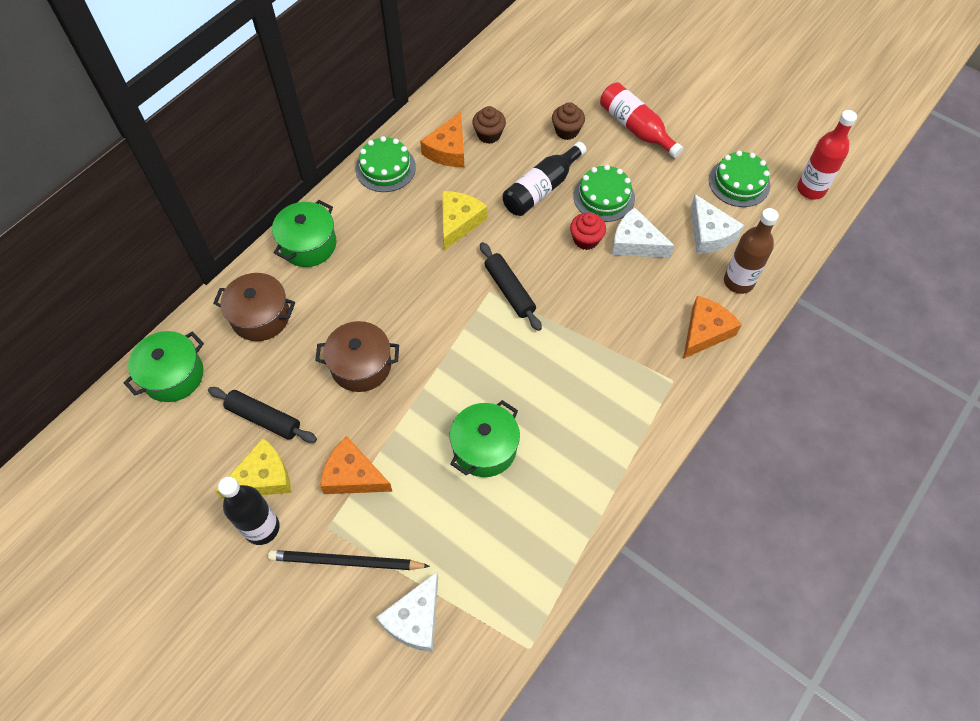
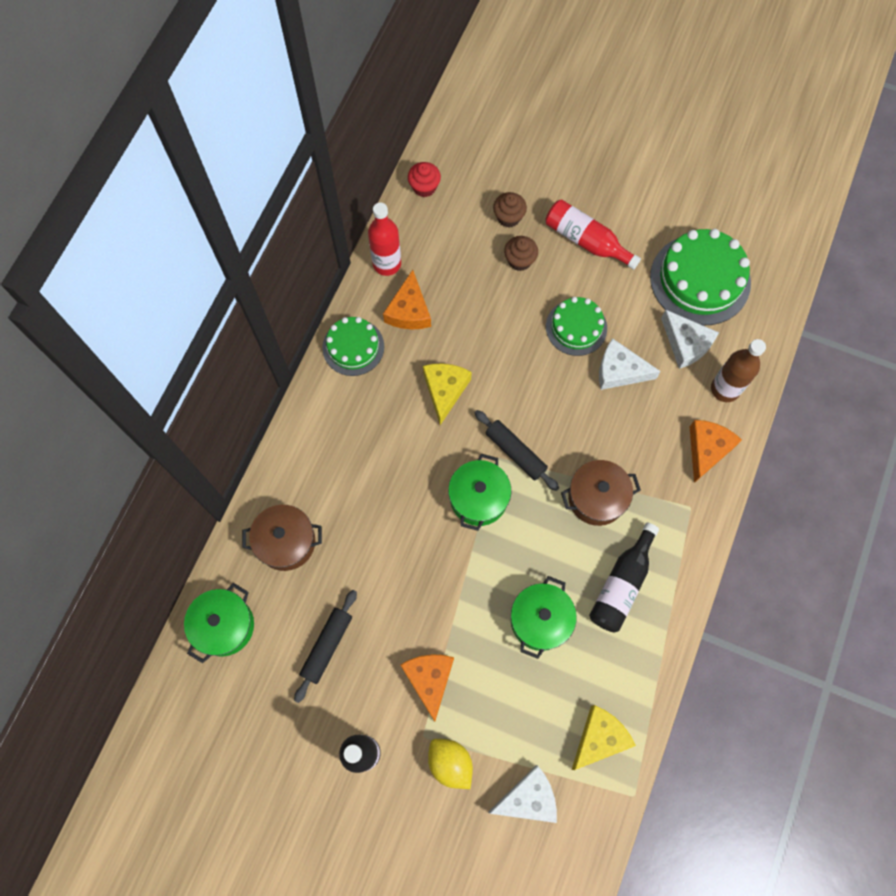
camera: 15 degrees left, 10 degrees up
black rolling pin [208,387,317,443] -> black rolling pin turned 75 degrees counterclockwise [294,590,357,703]
yellow cheese [216,438,291,499] -> yellow cheese moved to [572,705,636,770]
black pencil [268,550,430,570] -> yellow lemon [428,739,473,789]
green pot [272,200,337,267] -> green pot moved to [448,454,511,531]
brown pot [315,321,399,392] -> brown pot moved to [561,460,641,526]
orange cheese [320,436,393,494] -> orange cheese turned 75 degrees clockwise [401,654,454,722]
white cheese [376,572,438,652] -> white cheese turned 120 degrees counterclockwise [488,765,557,823]
brown cupcake [472,106,506,144] -> brown cupcake moved to [493,192,527,228]
black bottle [503,142,587,216] -> black bottle moved to [589,523,659,632]
red cupcake [570,212,606,250] -> red cupcake moved to [408,162,441,197]
green cake [709,151,770,207] -> green cake [650,229,751,325], size x1.66
red bottle [797,110,857,200] -> red bottle moved to [368,203,401,276]

